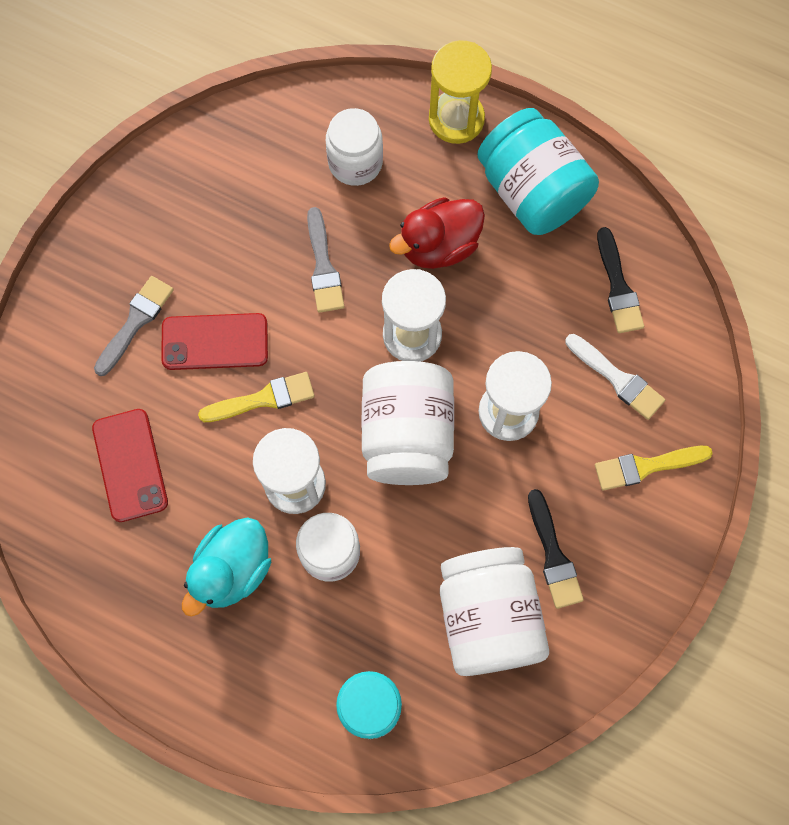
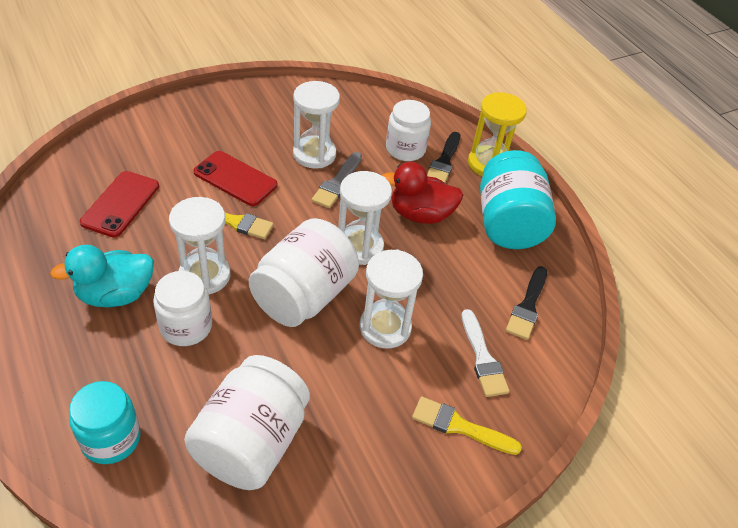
camera: 30 degrees right, 25 degrees down
grey brush [94,276,174,376] -> none
black brush [528,489,584,609] -> black brush moved to [427,132,460,183]
none -> white hourglass [293,81,340,169]

